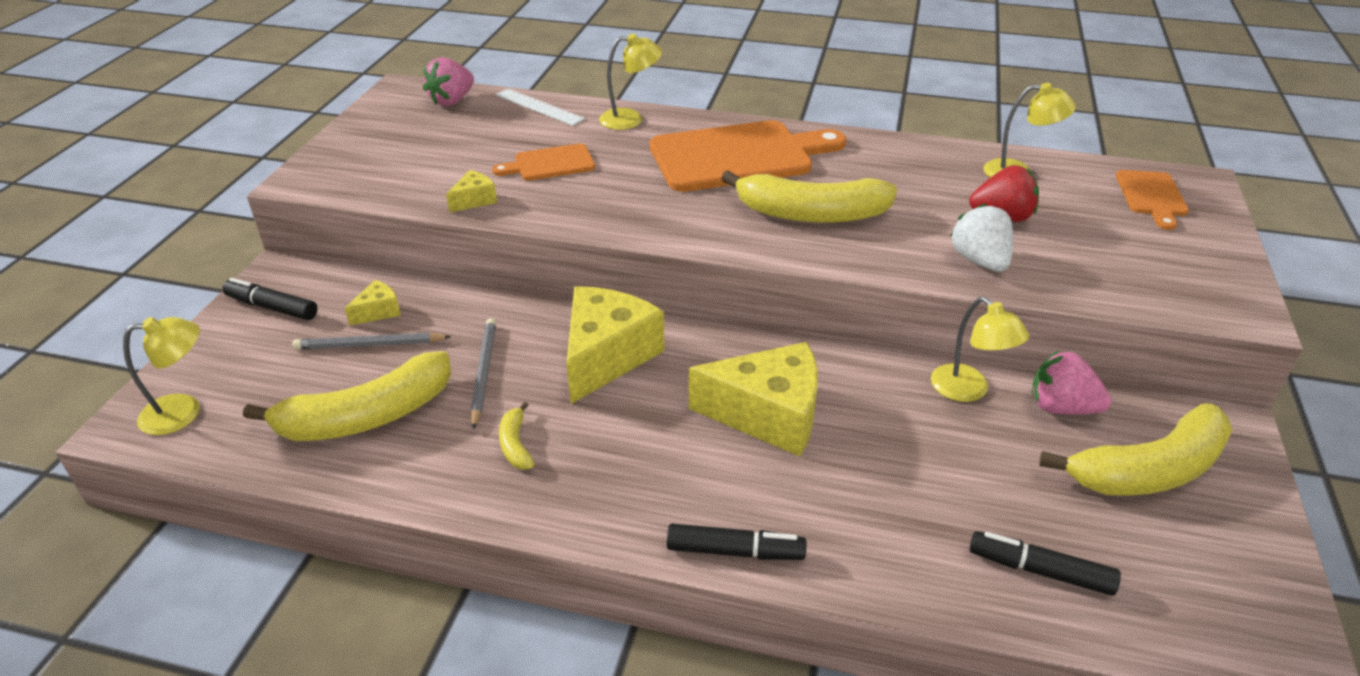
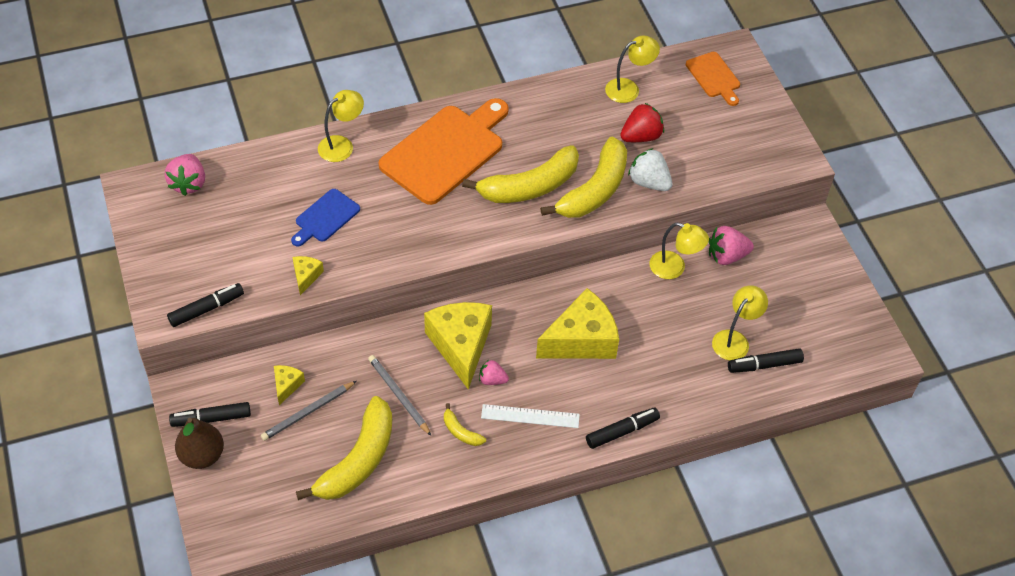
camera: 35 degrees left, 15 degrees up
yellow lamp [123,317,200,435] -> yellow lamp moved to [712,285,768,360]
orange cutting board [492,144,595,180] -> blue cutting board [291,189,360,247]
white ruler [496,88,585,126] -> white ruler moved to [481,404,580,428]
yellow banana [1039,403,1233,496] -> yellow banana moved to [540,137,627,218]
none -> black marker [167,283,244,327]
none -> brown pear [175,418,224,469]
none -> pink strawberry [479,360,509,385]

